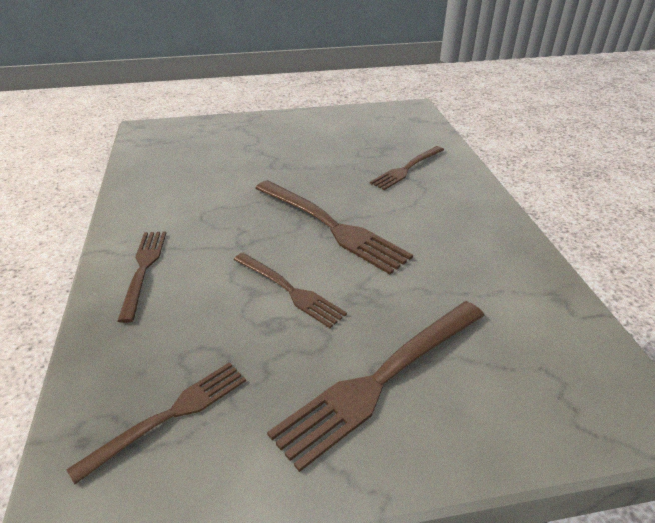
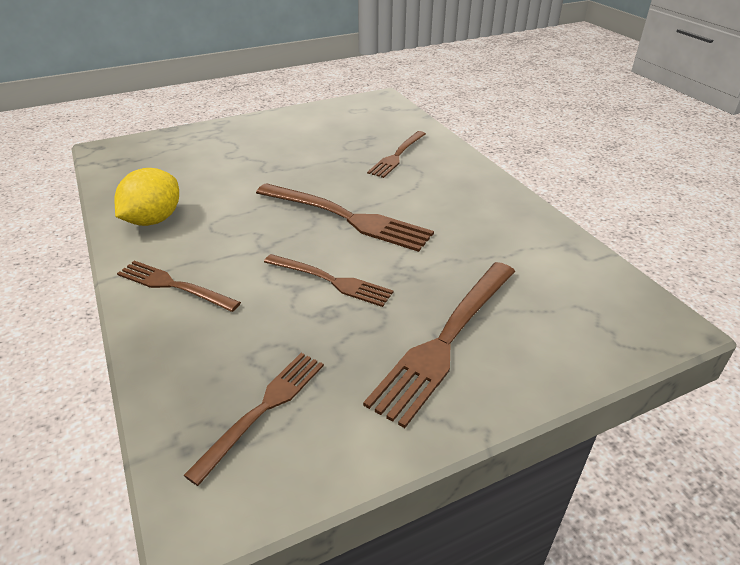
camera: 15 degrees left, 0 degrees up
brown fork [118,232,166,323] -> brown fork turned 45 degrees counterclockwise [117,261,241,312]
none -> yellow lemon [114,168,179,226]

